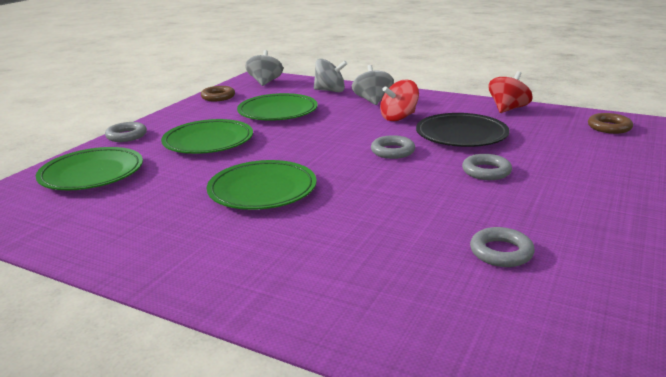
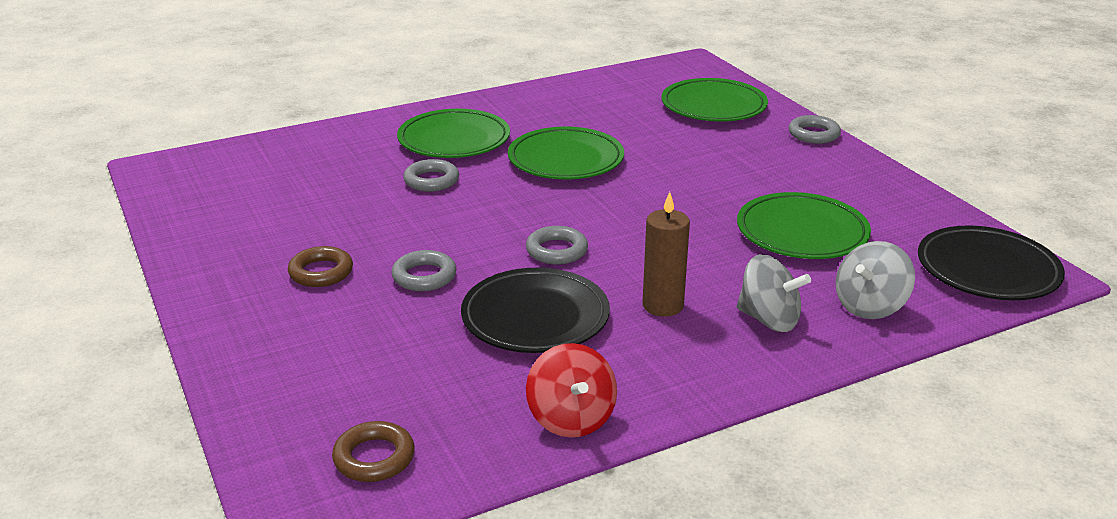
camera: 125 degrees right, 5 degrees up
green plate [161,119,253,154] -> green plate moved to [397,109,510,158]
brown ring [201,86,235,101] -> brown ring moved to [288,246,353,287]
grey spinning top [245,50,283,86] -> black plate [918,226,1065,300]
red spinning top [380,80,419,121] -> brown candle [643,192,690,317]
grey ring [470,227,535,267] -> grey ring moved to [403,159,459,192]

